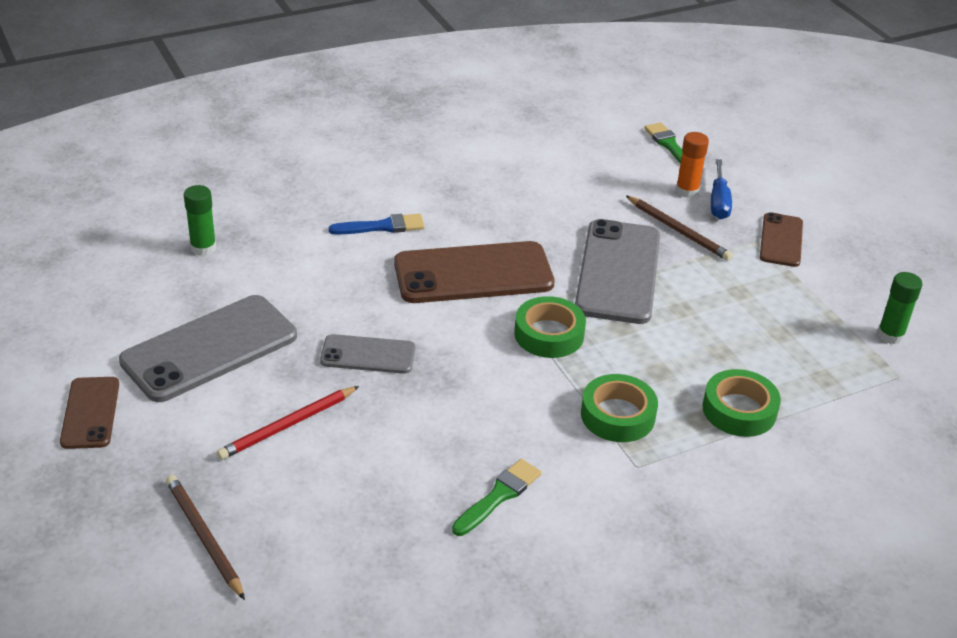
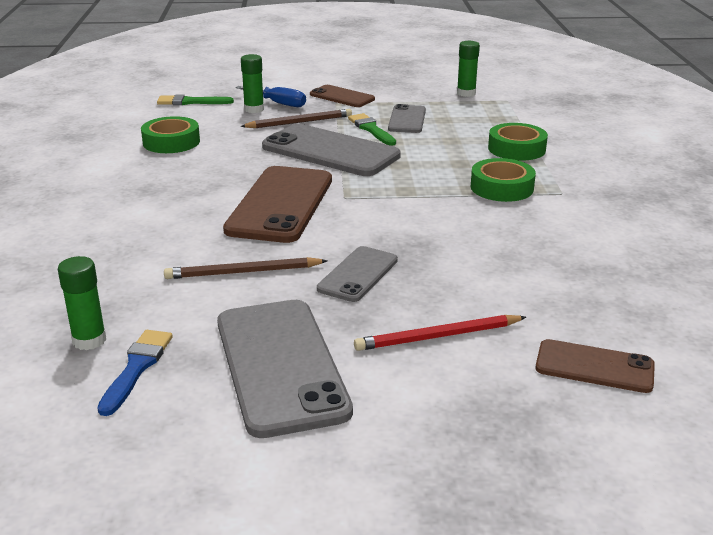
camera: 65 degrees left, 10 degrees down
brown phone [60,377,119,449] -> brown phone moved to [535,339,655,393]
brown pencil [166,475,245,600] -> brown pencil moved to [164,257,328,279]
red pencil [217,386,359,460] -> red pencil turned 90 degrees clockwise [354,315,526,351]
blue brush [329,214,425,235] -> blue brush moved to [97,330,173,416]
green brush [452,459,541,536] -> green brush moved to [348,113,396,146]
green tape [514,296,586,358] -> green tape moved to [141,116,200,153]
orange glue stick [676,132,709,198] -> green glue stick [241,54,264,113]
none -> grey phone [388,104,426,133]

